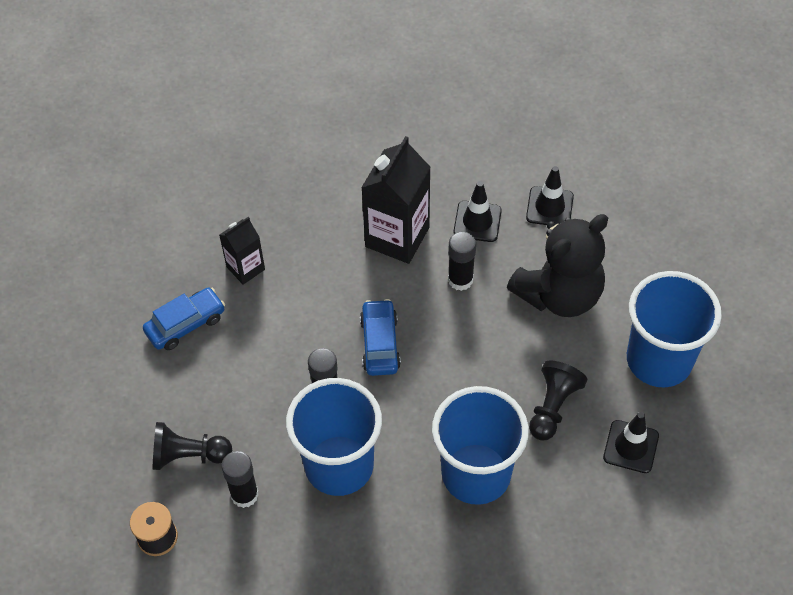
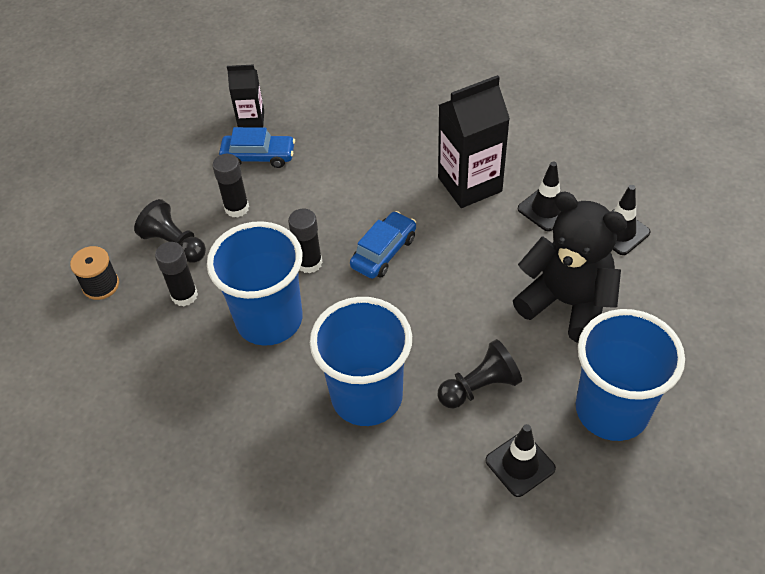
camera: 40 degrees right, 5 degrees down
black carton [219,217,265,285] -> black carton moved to [227,64,264,128]
black glue stick [448,232,476,291] -> black glue stick moved to [212,154,249,218]
black teddy bear [507,214,608,317] -> black teddy bear turned 150 degrees counterclockwise [513,192,628,343]

